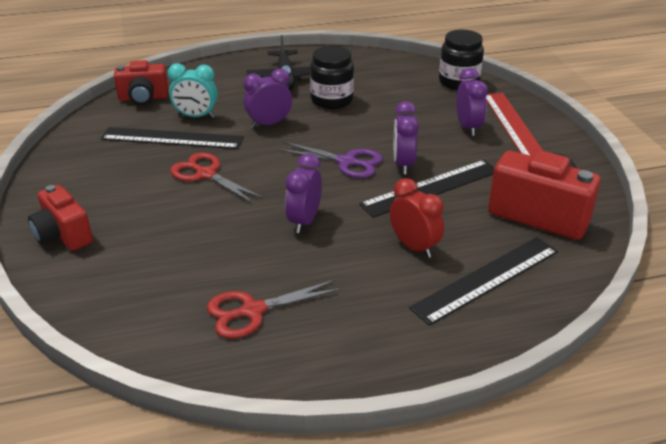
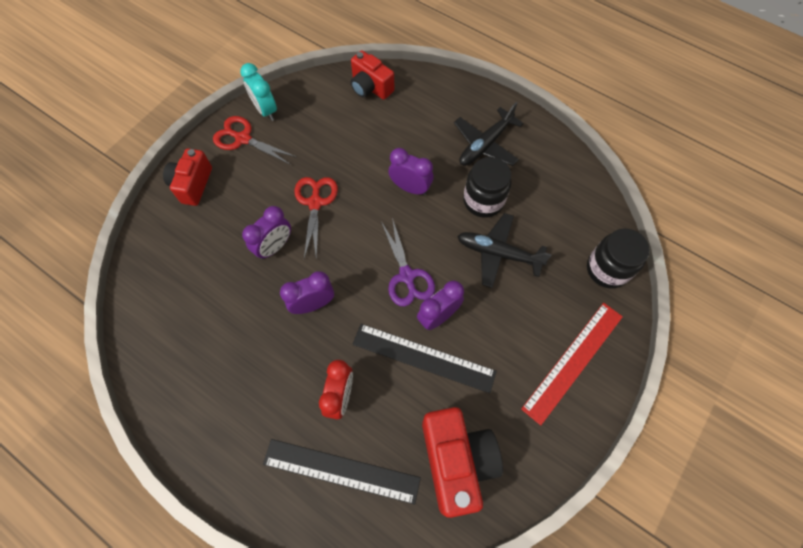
camera: 50 degrees right, 30 degrees up
black ruler [101,127,244,149] -> none
turquoise clock [168,63,218,118] -> turquoise clock moved to [240,63,277,121]
red scissors [207,279,343,339] -> red scissors moved to [213,116,296,165]
purple clock [456,68,488,136] -> purple clock moved to [242,206,291,259]
none -> black plane [457,213,552,288]

